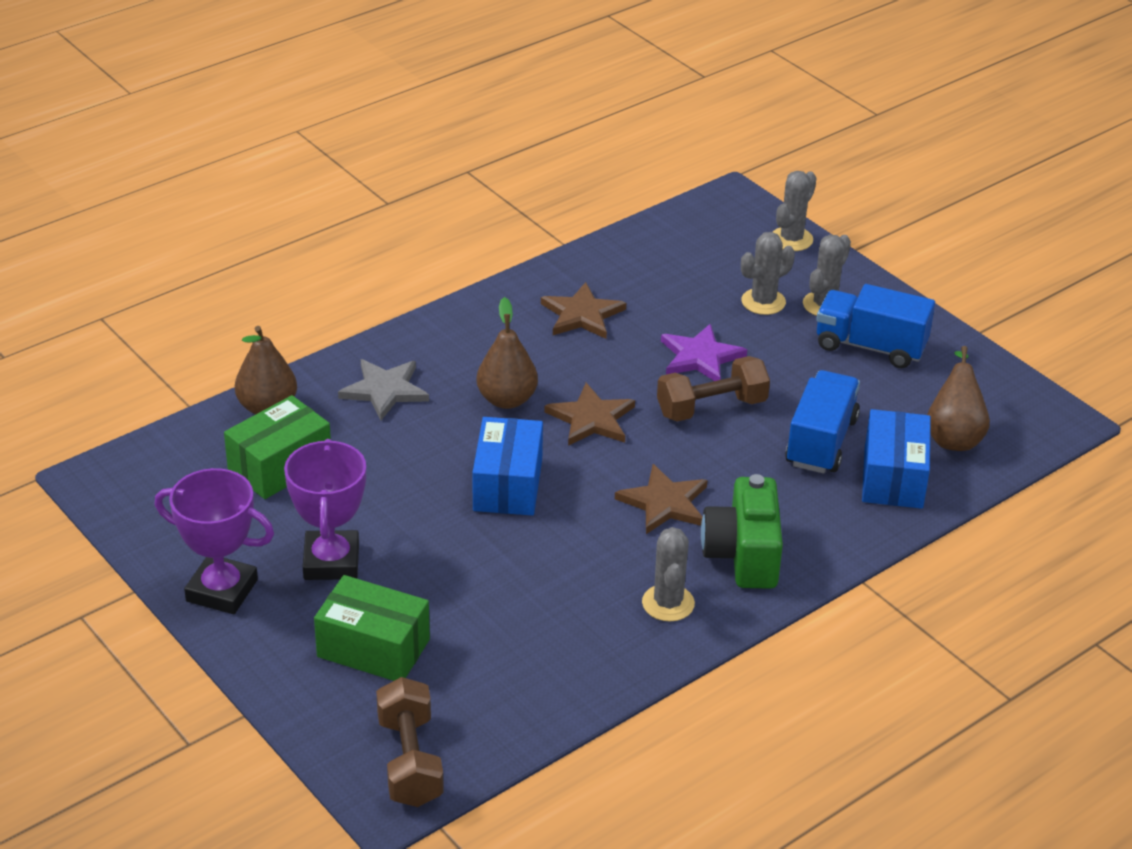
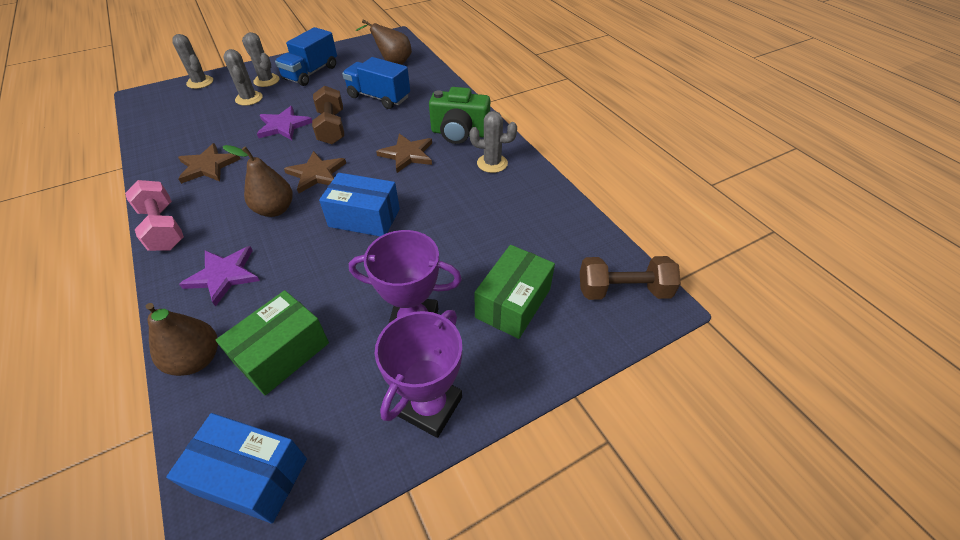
camera: 80 degrees left, 10 degrees up
green box [224,395,331,499] -> green box turned 75 degrees clockwise [216,290,329,396]
grey star [338,359,429,420] -> purple star [179,246,260,307]
blue box [862,409,931,509] -> blue box moved to [166,413,307,523]
none -> pink dumbbell [125,180,184,251]

